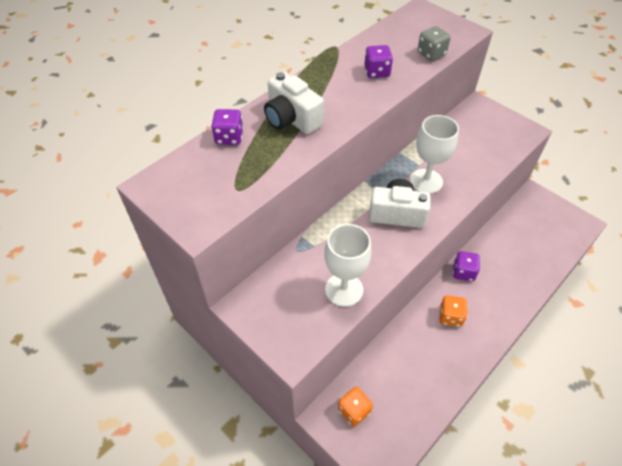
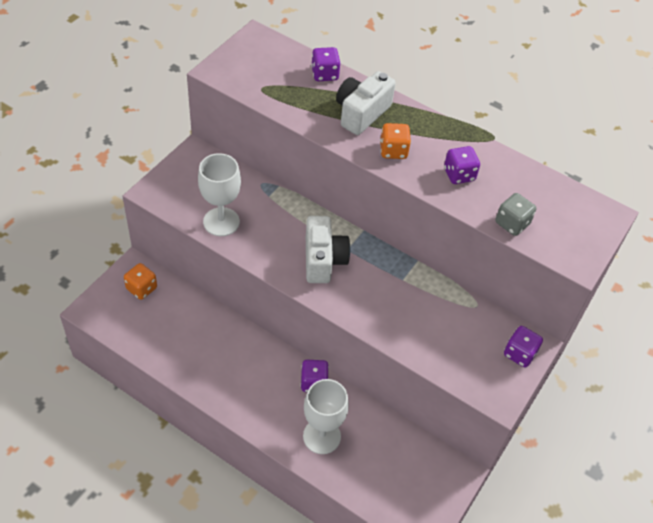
camera: 75 degrees right, 0 degrees up
white goblet [410,115,459,194] -> white goblet moved to [303,379,349,454]
orange dice [440,295,467,327] -> orange dice moved to [380,123,411,159]
none -> purple dice [504,326,543,367]

